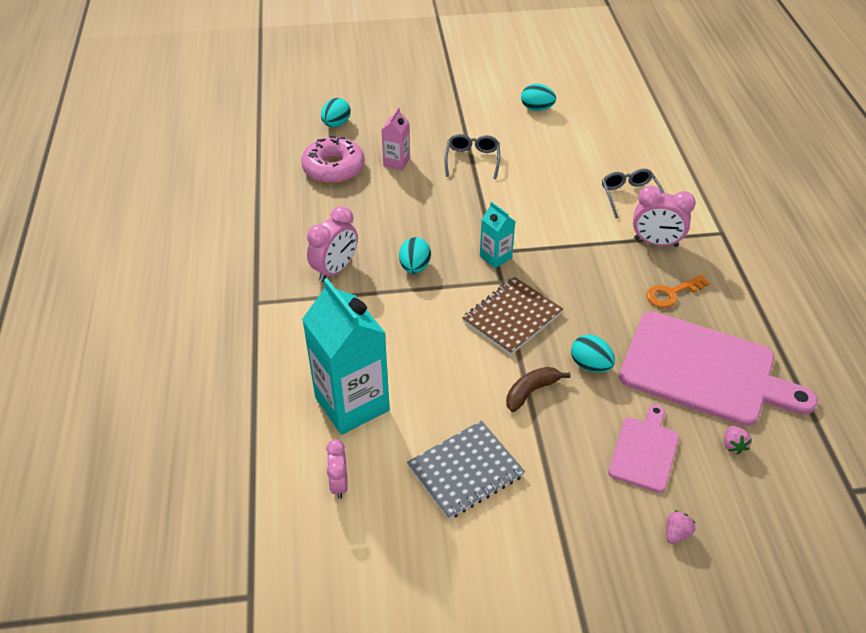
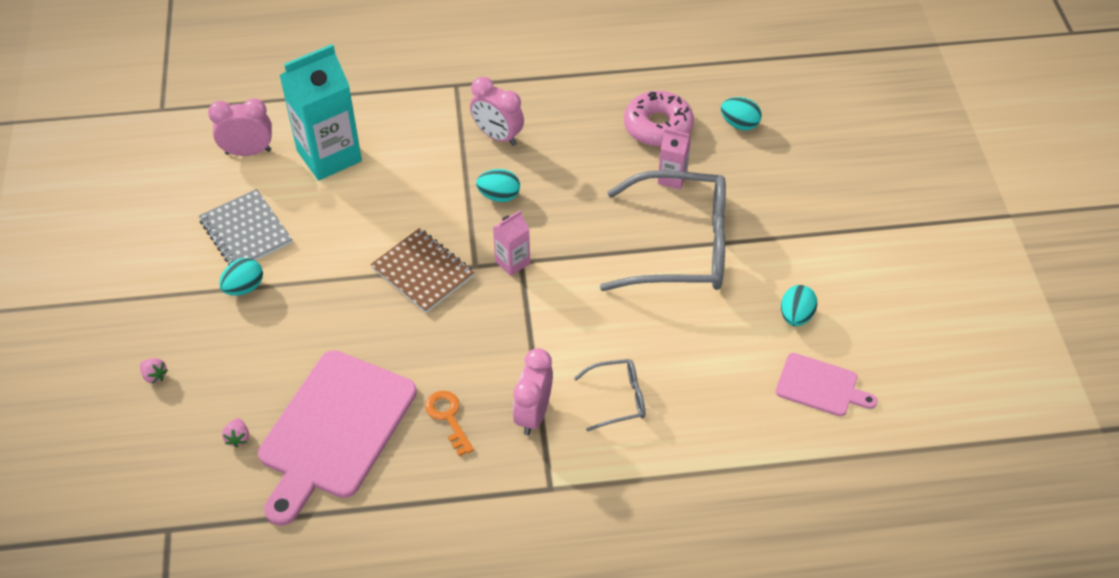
camera: 90 degrees right, 5 degrees up
pink clock [326,439,348,499] -> pink clock [208,98,272,156], size x1.57
grey glasses [444,134,500,179] -> grey glasses [600,170,726,291], size x2.16
turquoise carton [480,202,515,268] -> pink carton [493,210,530,276]
brown banana [506,367,570,412] -> none
turquoise egg [571,335,615,372] -> turquoise egg moved to [219,258,263,296]
pink cutting board [608,404,679,493] -> pink cutting board moved to [776,353,878,416]
pink strawberry [724,426,752,455] -> pink strawberry turned 90 degrees counterclockwise [222,418,249,447]

